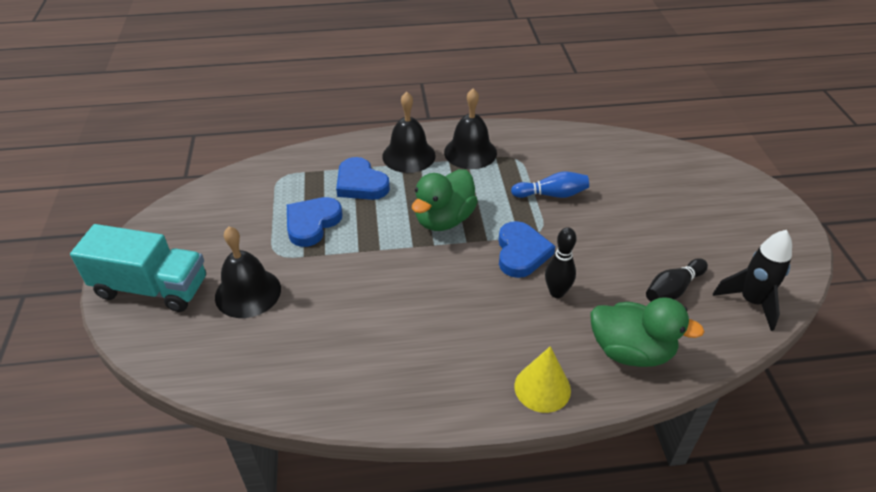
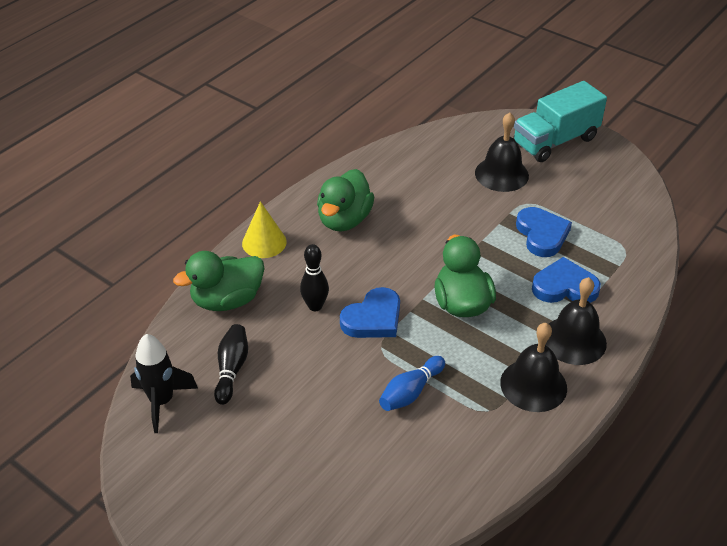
camera: 135 degrees right, 0 degrees up
blue heart [498,221,555,278] -> blue heart turned 90 degrees counterclockwise [340,287,400,338]
none -> green duck [317,169,374,231]

